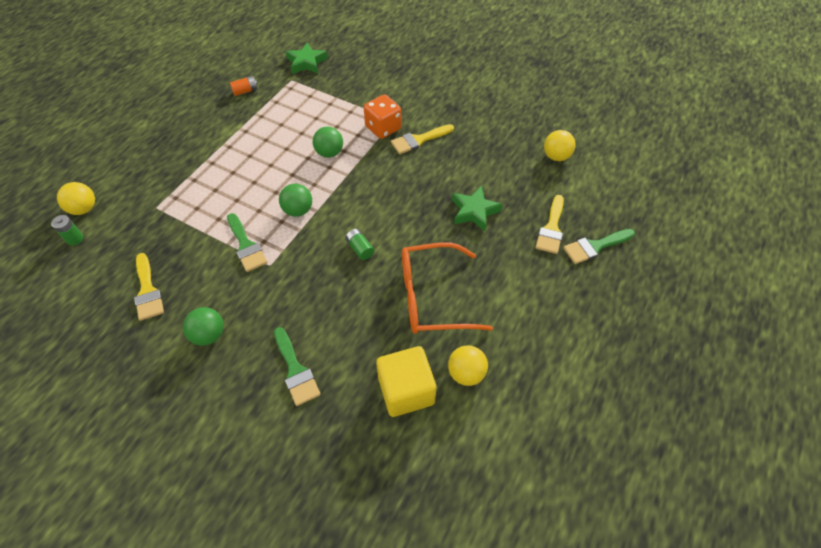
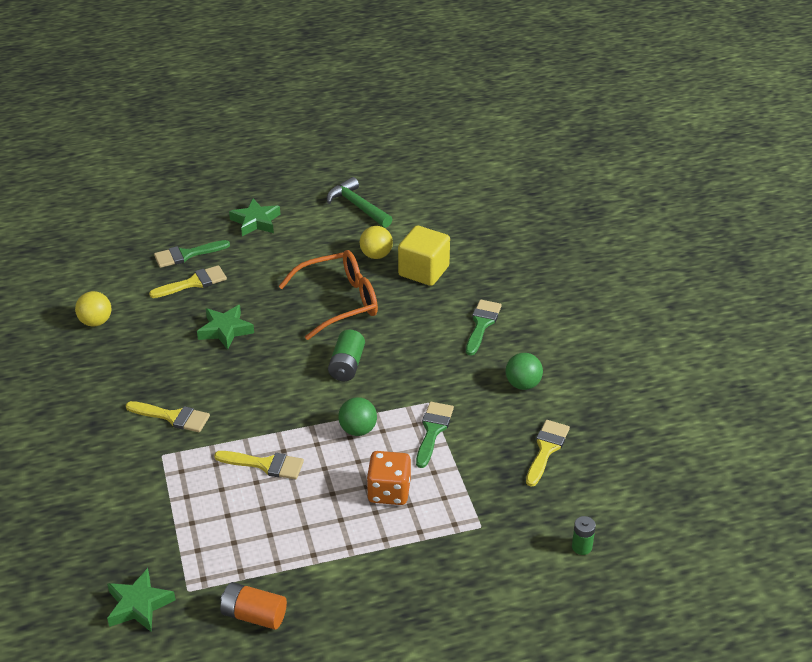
camera: 135 degrees left, 15 degrees down
yellow ball [57,182,95,215] -> none
orange battery [230,76,257,96] -> orange battery [220,582,287,630], size x1.54
green ball [313,127,343,158] -> yellow brush [214,451,304,479]
green battery [345,229,374,260] -> green battery [328,330,365,381], size x1.54
orange dice [364,94,402,139] -> orange dice moved to [367,451,411,505]
orange glasses [402,242,493,334] -> orange glasses turned 60 degrees counterclockwise [278,250,378,340]
green brush [563,229,635,264] -> green brush turned 135 degrees clockwise [154,240,230,268]
none -> green star [229,199,280,236]
none -> green hammer [327,177,392,228]

